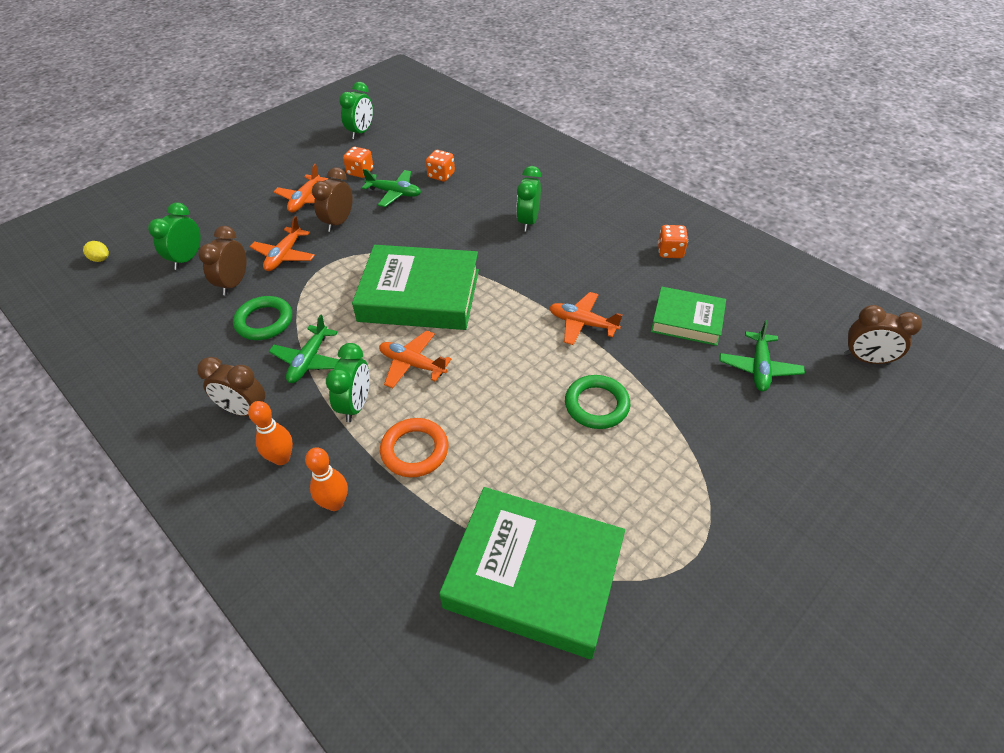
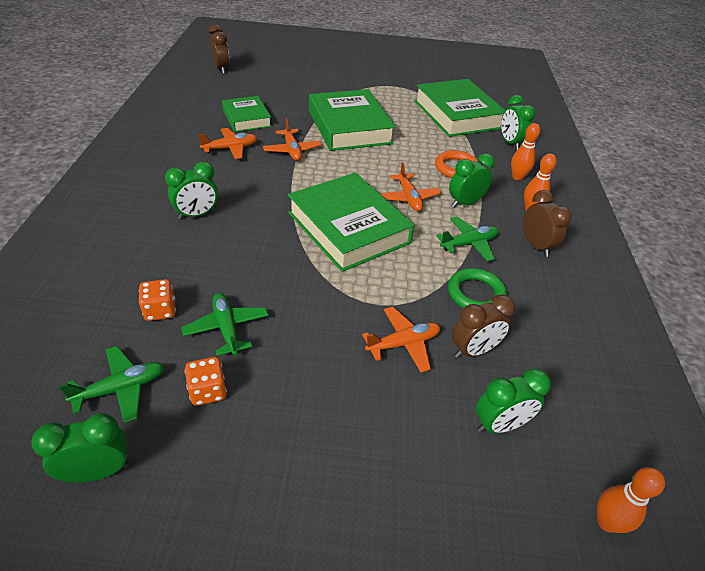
camera: 135 degrees left, 5 degrees down
yellow lemon [83,241,109,262] -> orange bowling pin [597,467,665,533]
orange plane [274,164,328,213] -> orange plane moved to [198,128,257,159]
brown clock [312,167,353,232] -> none
green ring [565,375,630,429] -> green book [309,89,396,151]
orange dice [658,225,688,258] -> none
green plane [720,320,805,391] -> green plane moved to [59,346,165,423]
none -> green clock [501,95,535,150]

